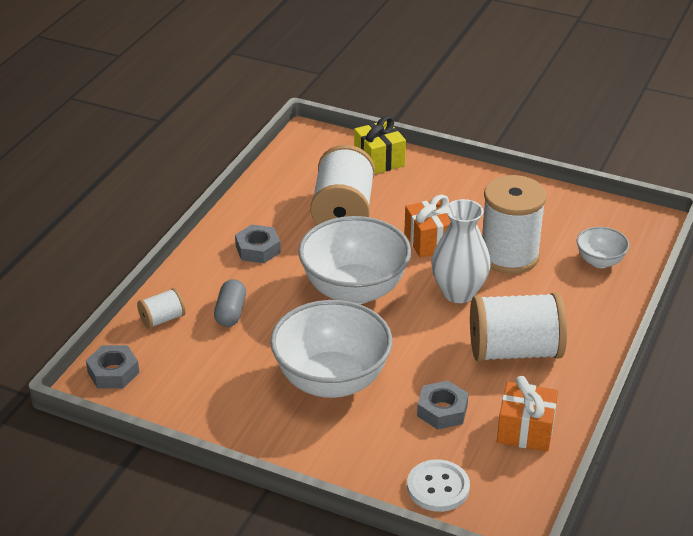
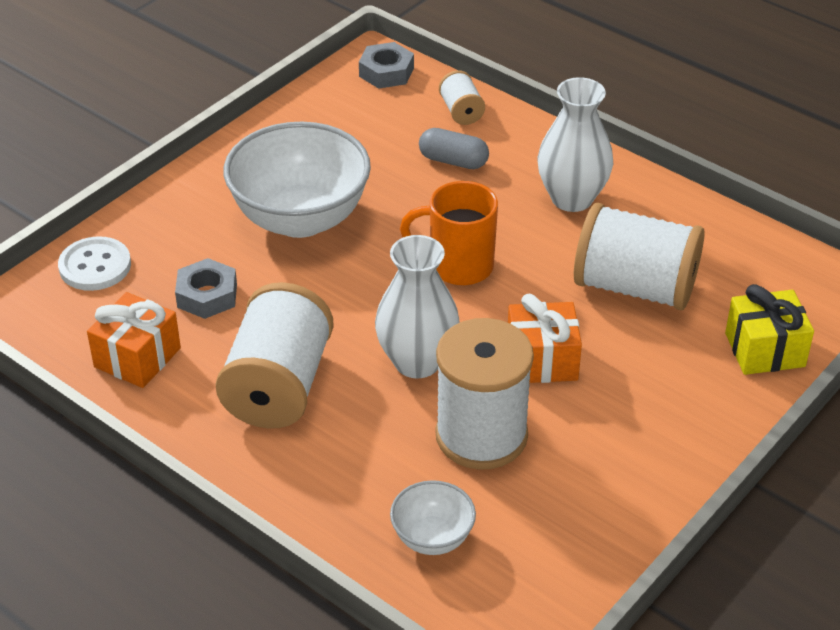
camera: 105 degrees right, 5 degrees up
grey nut [235,224,281,263] -> white vase [538,77,613,212]
white bowl [298,216,411,304] -> orange mug [400,181,498,285]

